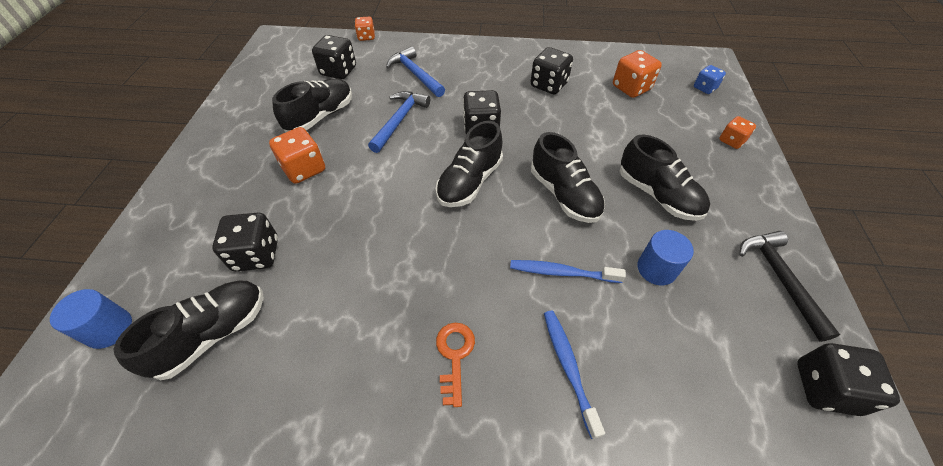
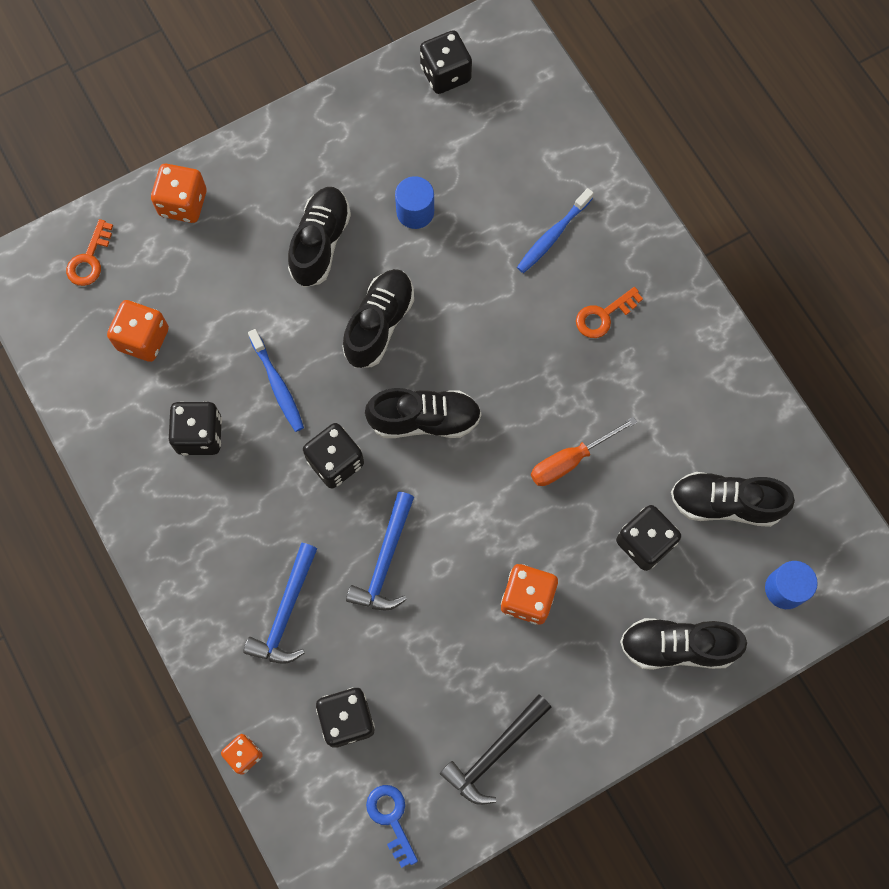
camera: 125 degrees left, 20 degrees up
black shoe [272,79,352,132] -> black shoe moved to [620,618,747,670]
blue hammer [368,91,430,153] -> blue hammer turned 60 degrees counterclockwise [346,492,414,610]
blue toothbrush [510,260,626,283] -> blue toothbrush moved to [248,329,304,432]
blue dice [694,65,726,94] -> orange key [66,219,113,286]
orange dice [719,116,756,149] -> orange dice [151,164,207,223], size x1.62
black hammer [739,231,840,342] -> black hammer moved to [440,694,552,805]
none -> blue key [366,785,418,868]
none -> orange screwdriver [531,417,638,486]

